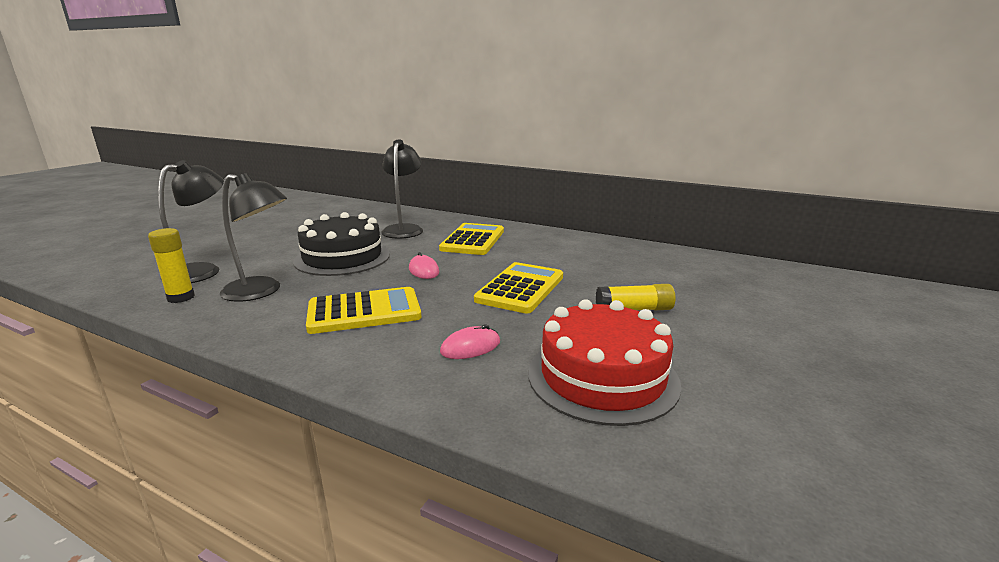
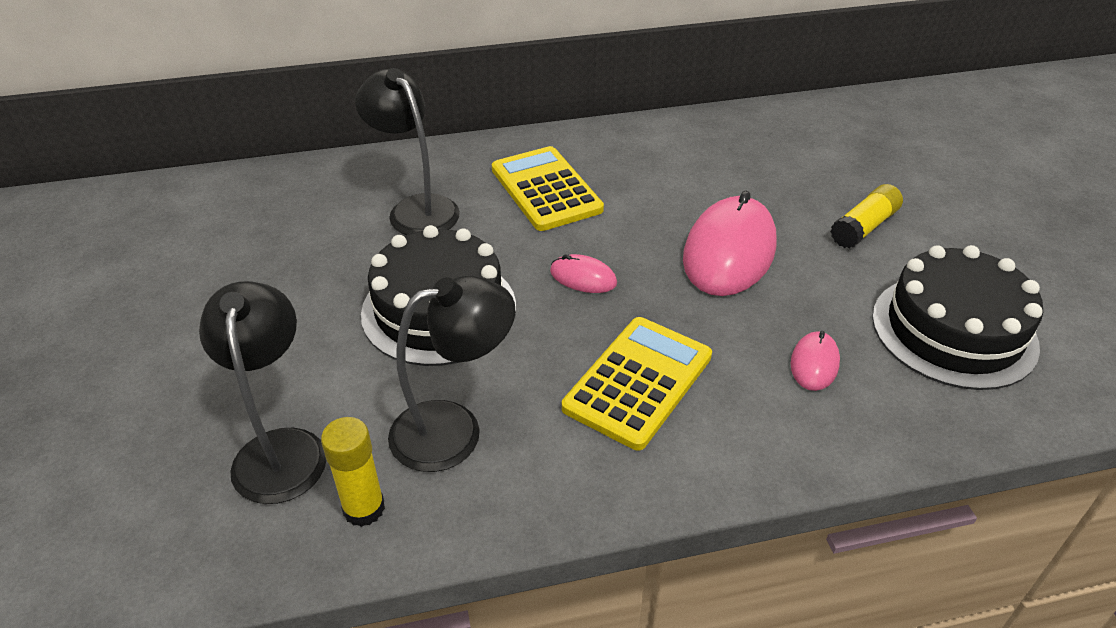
camera: 40 degrees left, 20 degrees up
yellow calculator [474,262,563,314] -> pink mouse [683,191,777,296]
red cake [528,299,681,426] -> black cake [872,245,1043,390]

